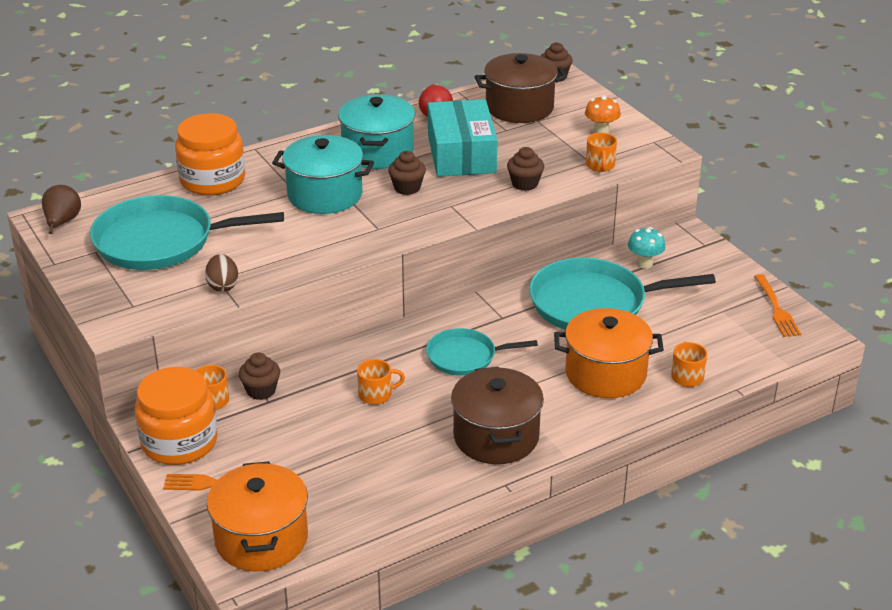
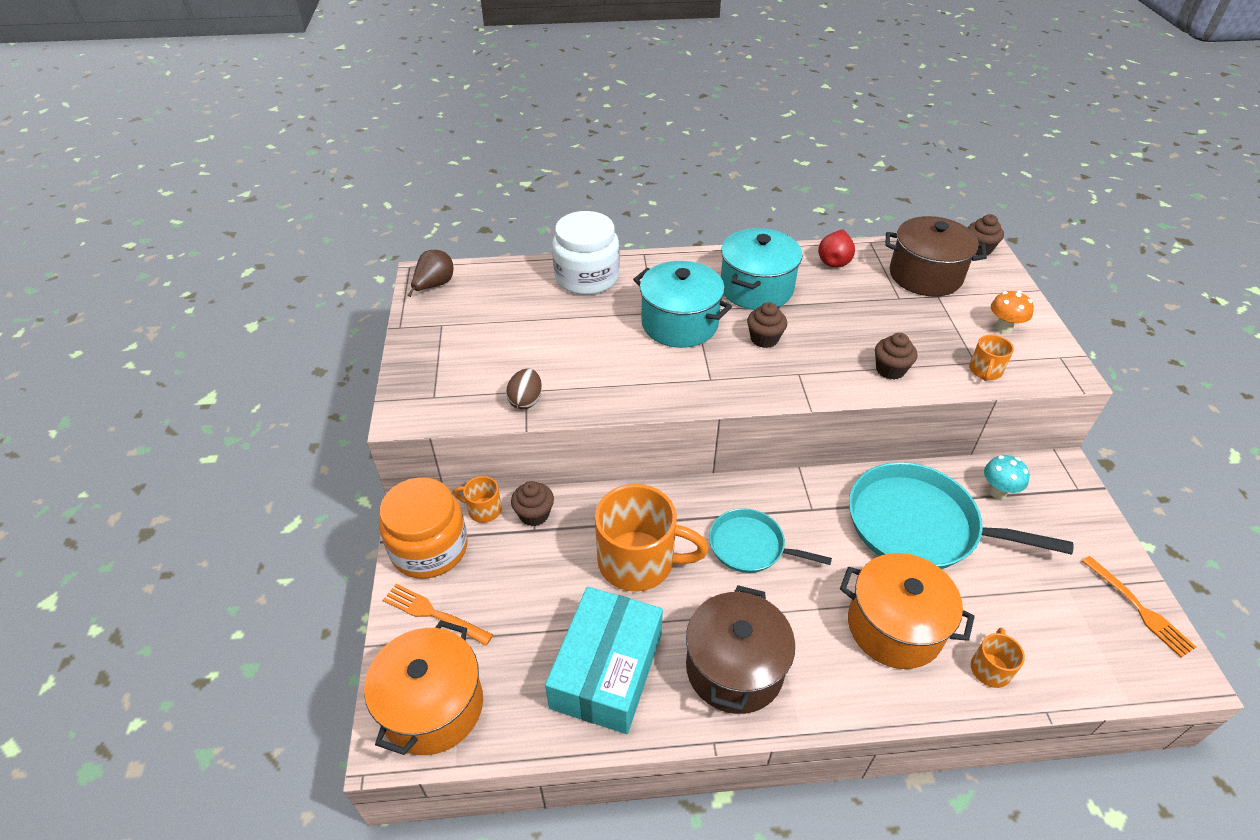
camera: 25 degrees right, 10 degrees up
turquoise pan [90,195,284,270] -> none
orange jar [175,113,245,195] -> white jar [552,211,620,295]
orange mug [357,359,405,405] -> orange mug [595,484,709,592], size x2.14
turquoise box [428,99,498,177] -> turquoise box moved to [545,586,663,734]
orange fork [754,274,801,337] -> orange fork turned 45 degrees counterclockwise [1082,556,1196,658]

